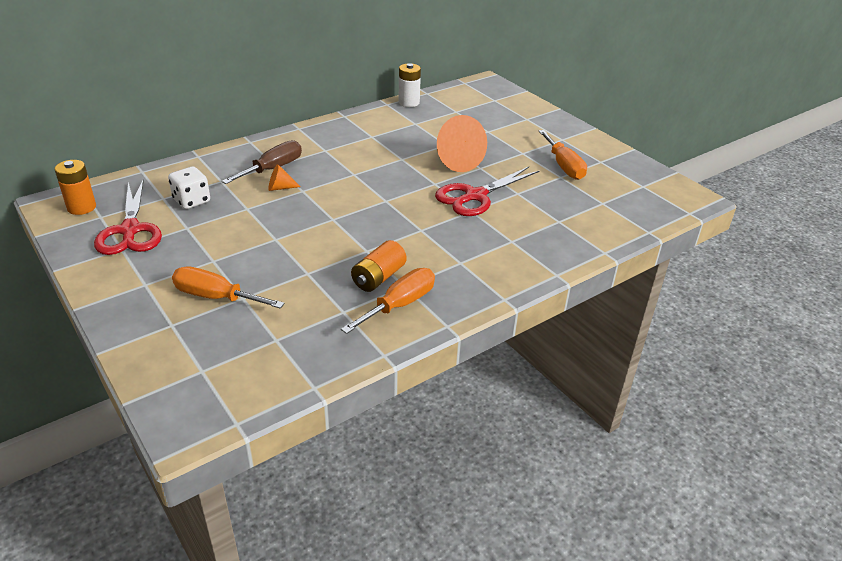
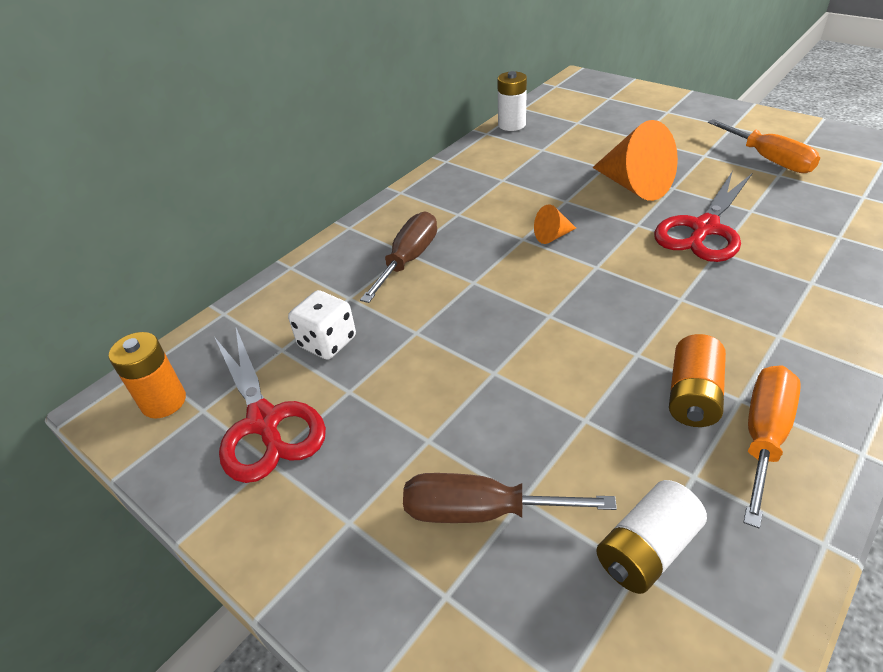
camera: 10 degrees left, 5 degrees up
orange screwdriver [172,266,285,309] -> brown screwdriver [403,473,617,523]
orange cone [268,164,300,191] -> orange cone moved to [534,204,576,244]
none -> white battery [596,480,707,594]

